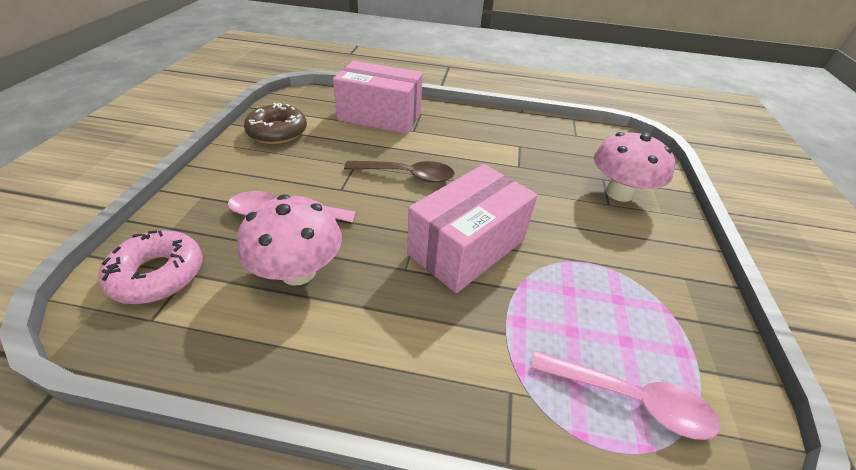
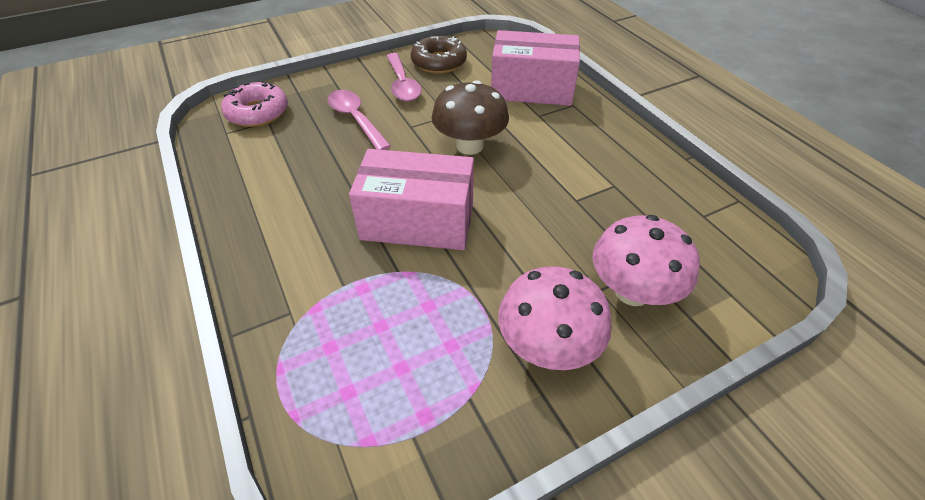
camera: 55 degrees right, 5 degrees up
pink mushroom [237,194,342,286] -> pink mushroom moved to [498,266,612,370]
pink box [333,61,423,134] -> pink box turned 60 degrees counterclockwise [491,30,580,106]
brown spoon [344,161,455,183] -> brown mushroom [432,80,509,155]
pink spoon [531,350,721,440] -> pink spoon moved to [387,53,422,102]

